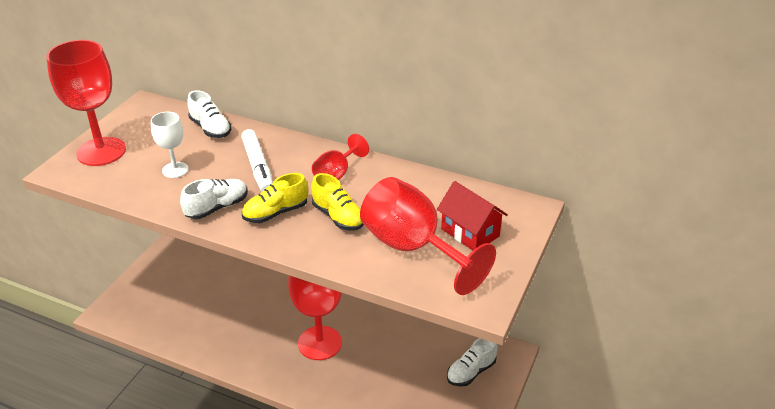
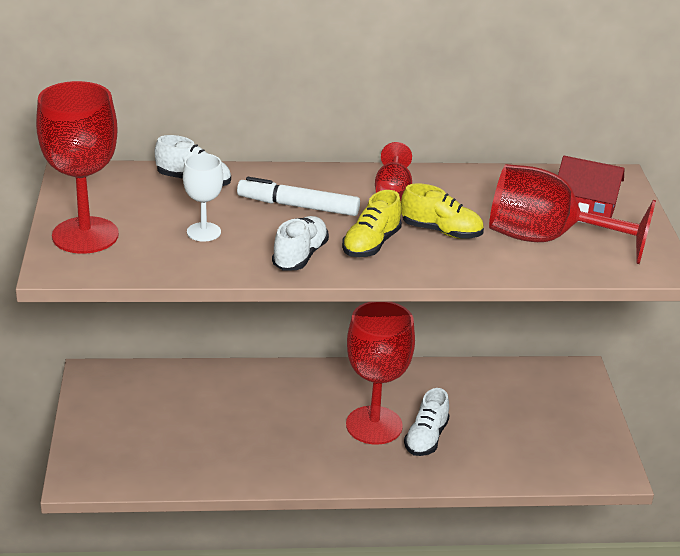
camera: 30 degrees left, 5 degrees down
white marker [241,129,273,192] -> white marker turned 150 degrees clockwise [237,177,360,216]
white shoe [447,338,497,387] -> white shoe moved to [404,388,450,456]

